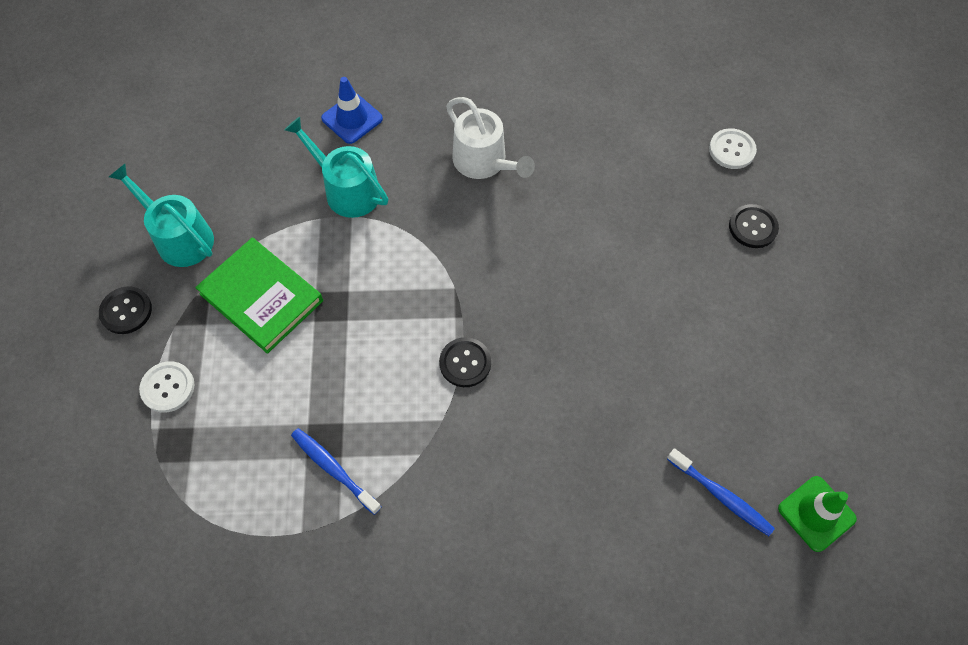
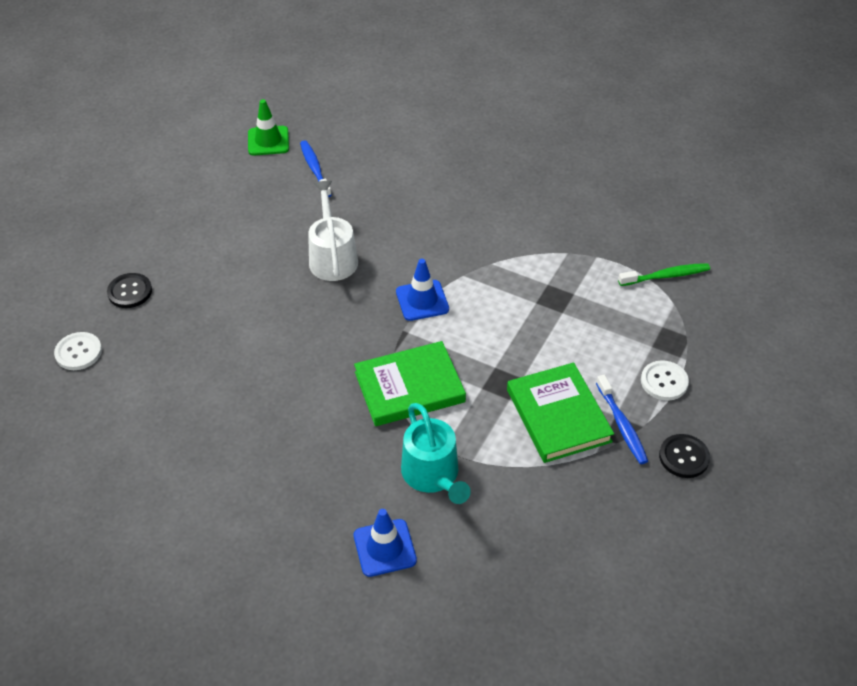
camera: 150 degrees left, 15 degrees down
turquoise watering can [109,164,214,267] -> none
blue toothbrush [291,428,381,515] -> blue toothbrush moved to [596,375,648,464]
black button [439,337,491,387] -> blue traffic cone [396,259,449,321]
white watering can [446,97,535,179] -> white watering can moved to [308,181,358,281]
none -> green book [354,341,466,426]
none -> green toothbrush [618,263,710,286]

